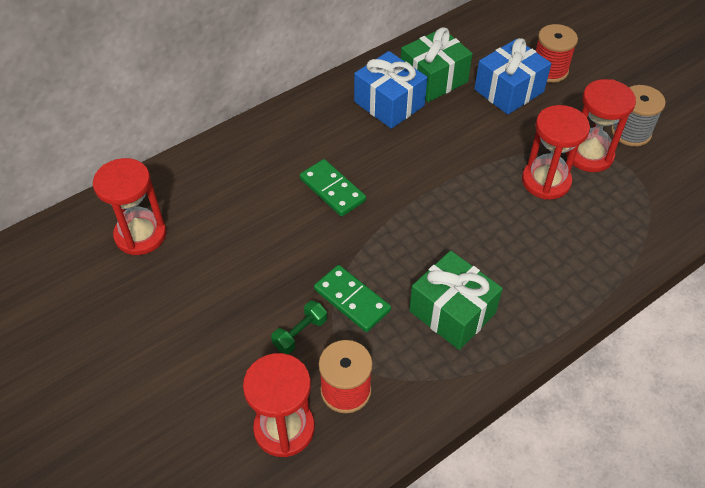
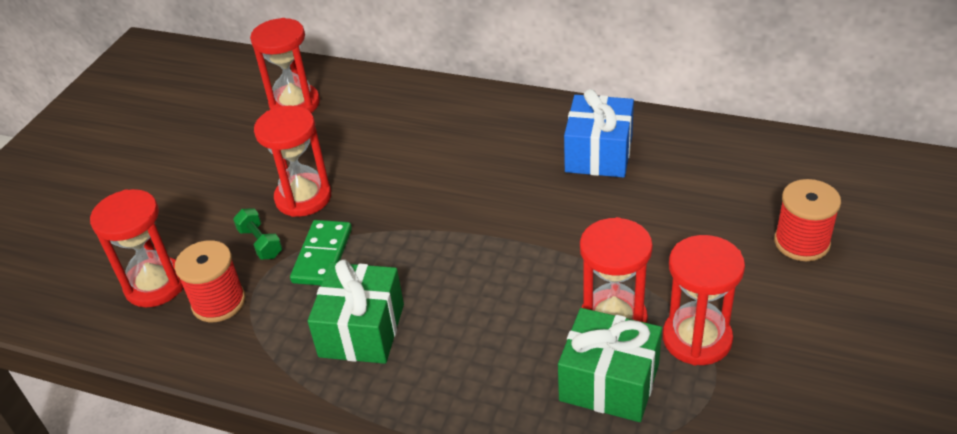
camera: 60 degrees right, 10 degrees down
green dumbbell [271,300,327,354] -> green dumbbell turned 45 degrees clockwise [233,209,282,260]
green domino [300,159,366,217] -> none
green gift [401,27,473,102] -> green gift moved to [558,308,662,422]
blue gift [474,38,551,115] -> none
grey spool [611,85,666,147] -> none
none -> red hourglass [254,106,331,217]

